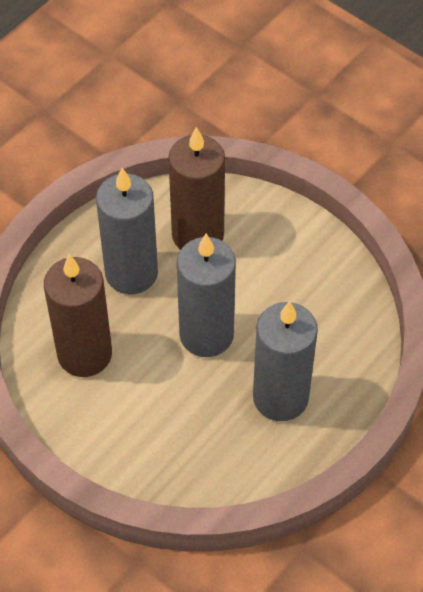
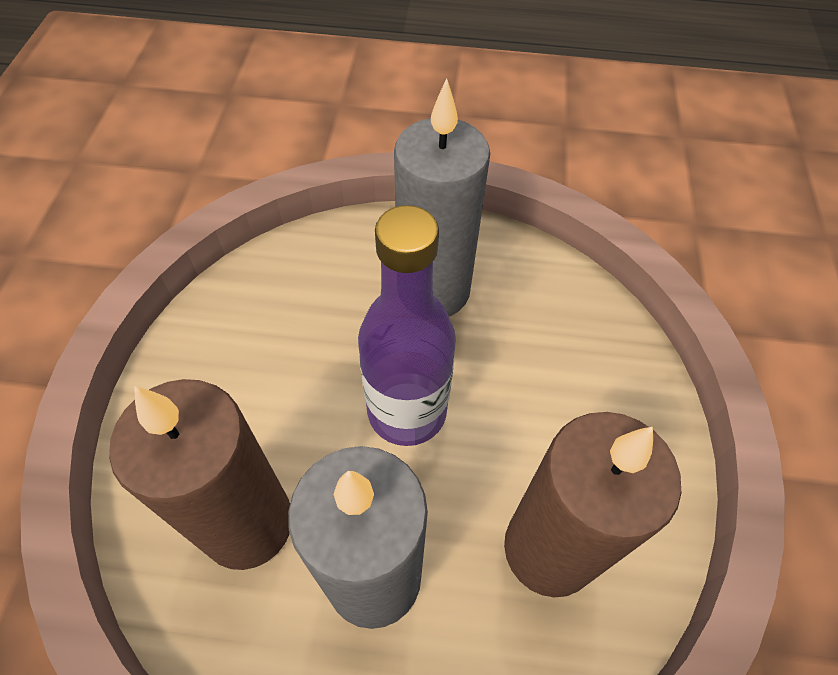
camera: 125 degrees left, 0 degrees up
grey candle [177,234,236,357] -> purple bottle [358,205,456,446]

